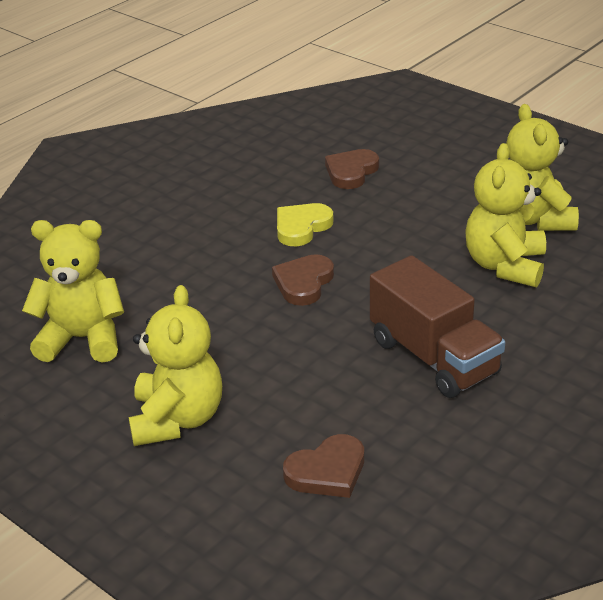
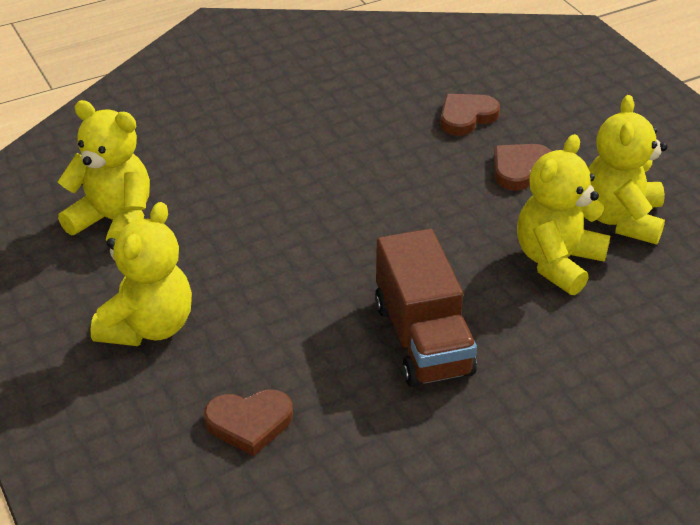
camera: 20 degrees right, 5 degrees up
brown heart [272,254,334,306] -> brown heart moved to [494,144,552,191]
yellow heart [277,203,334,246] -> none

